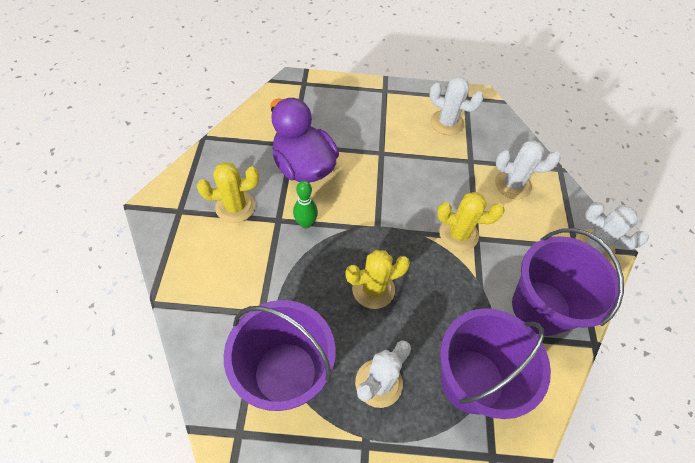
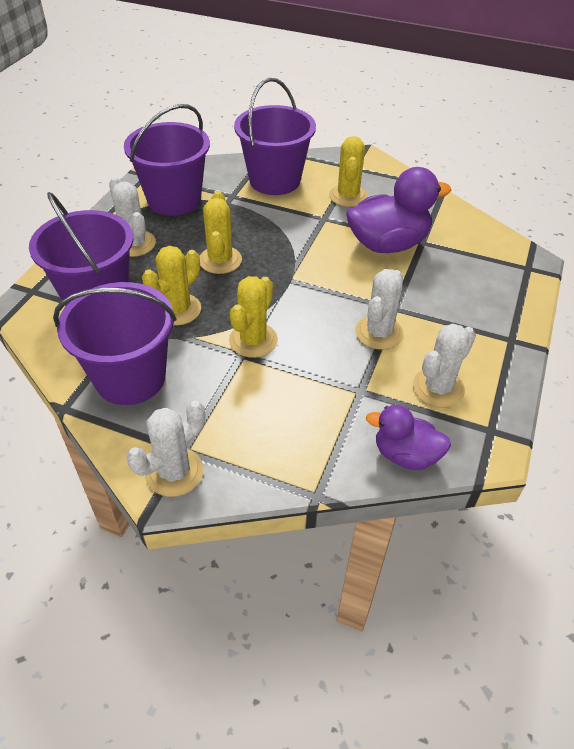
camera: 110 degrees right, 10 degrees down
green bowling pin [293,180,318,228] -> none
white cactus [495,140,561,199] -> white cactus moved to [355,269,404,350]
none -> yellow cactus [142,246,201,325]
none -> purple bucket [234,78,316,195]
none -> purple duck [366,405,451,470]

